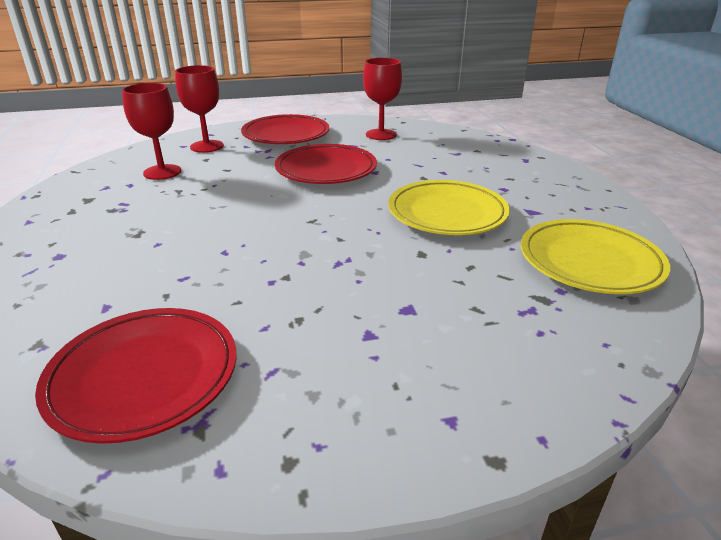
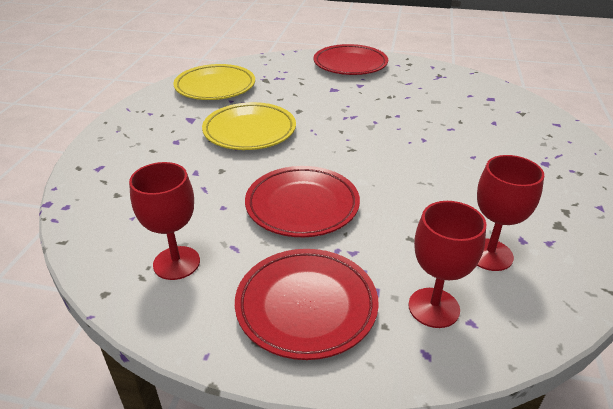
camera: 155 degrees left, 5 degrees up
red plate [35,308,237,444] -> red plate moved to [313,44,388,75]

